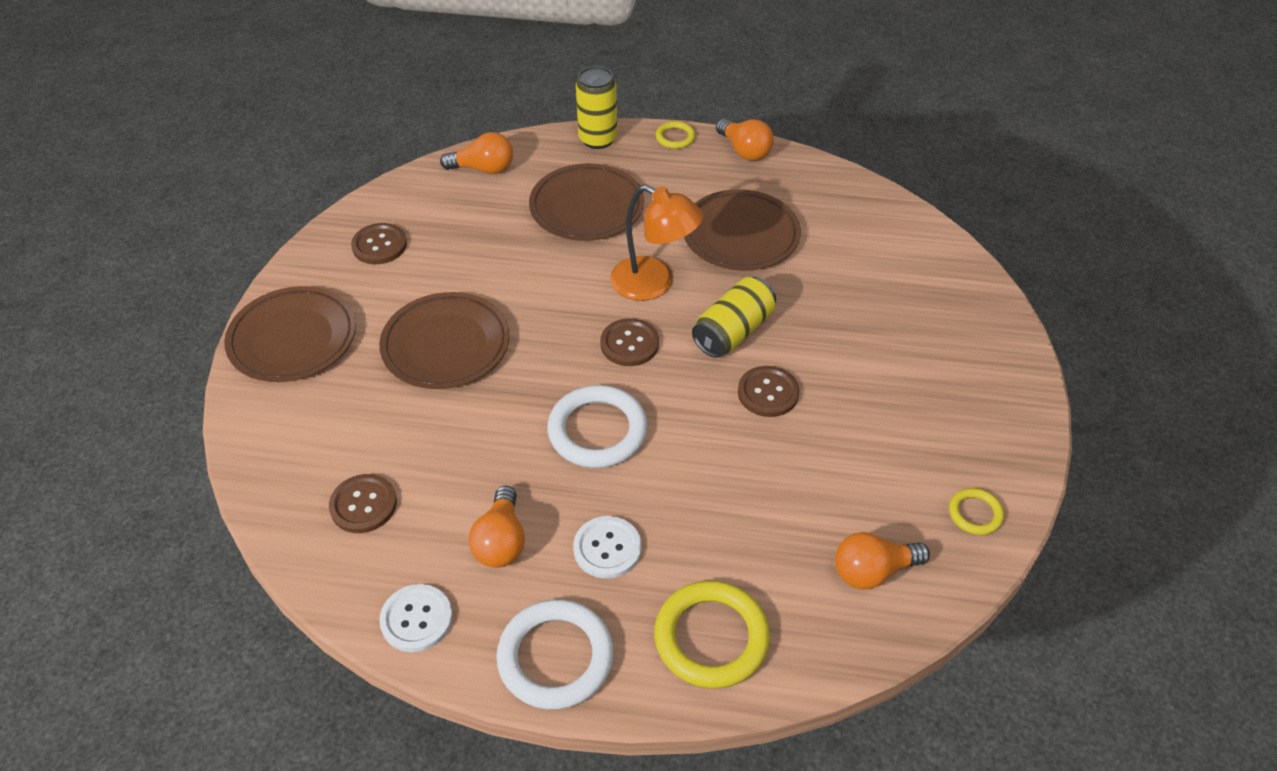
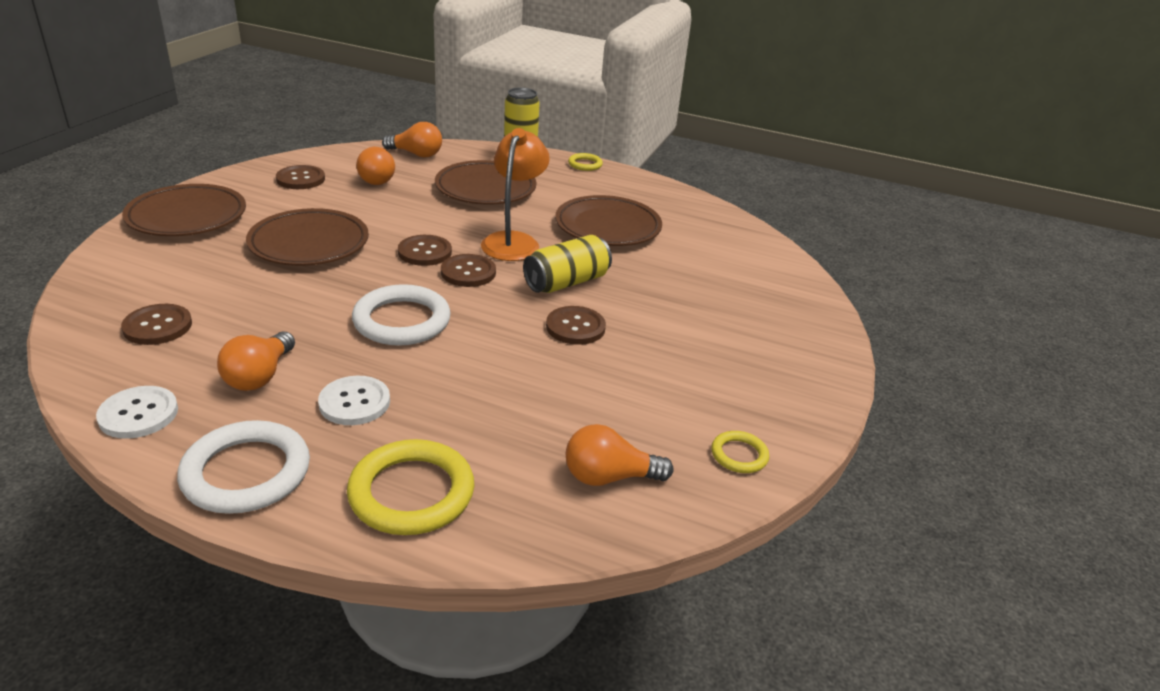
camera: 10 degrees right, 15 degrees down
orange lamp [610,185,703,301] -> orange lamp turned 120 degrees counterclockwise [481,128,550,261]
orange light bulb [716,119,774,161] -> orange light bulb moved to [356,147,395,185]
none -> brown button [398,235,452,266]

